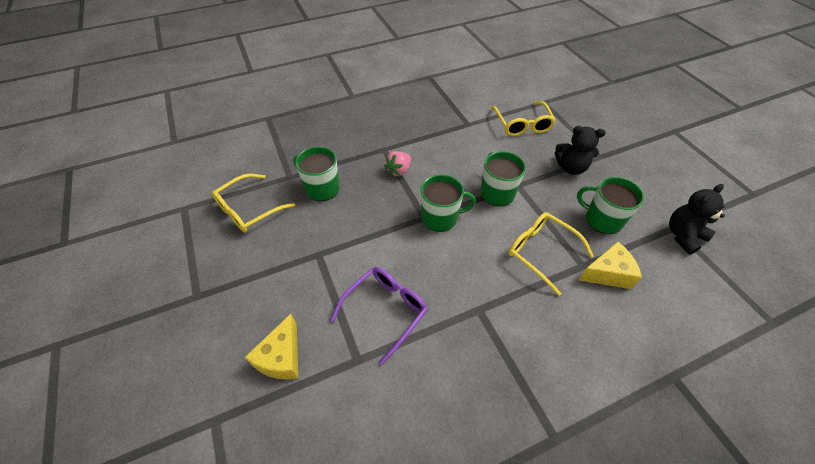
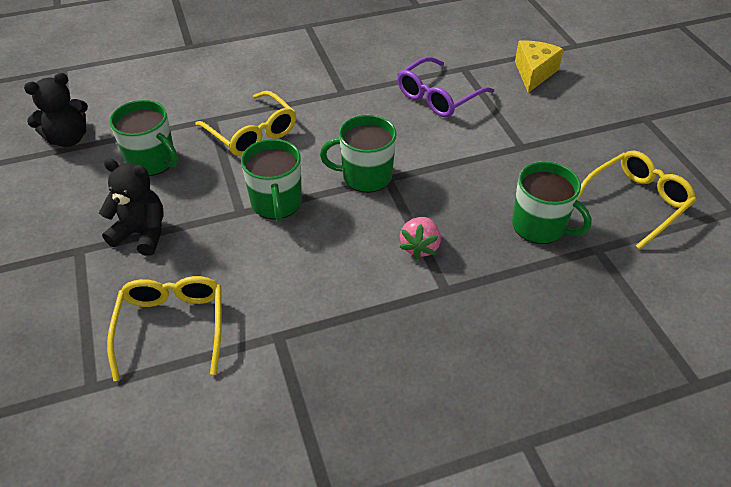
camera: 175 degrees left, 5 degrees down
pink strawberry [384,151,411,176] -> pink strawberry turned 150 degrees clockwise [399,217,441,260]
yellow cheese [579,242,642,289] -> none

